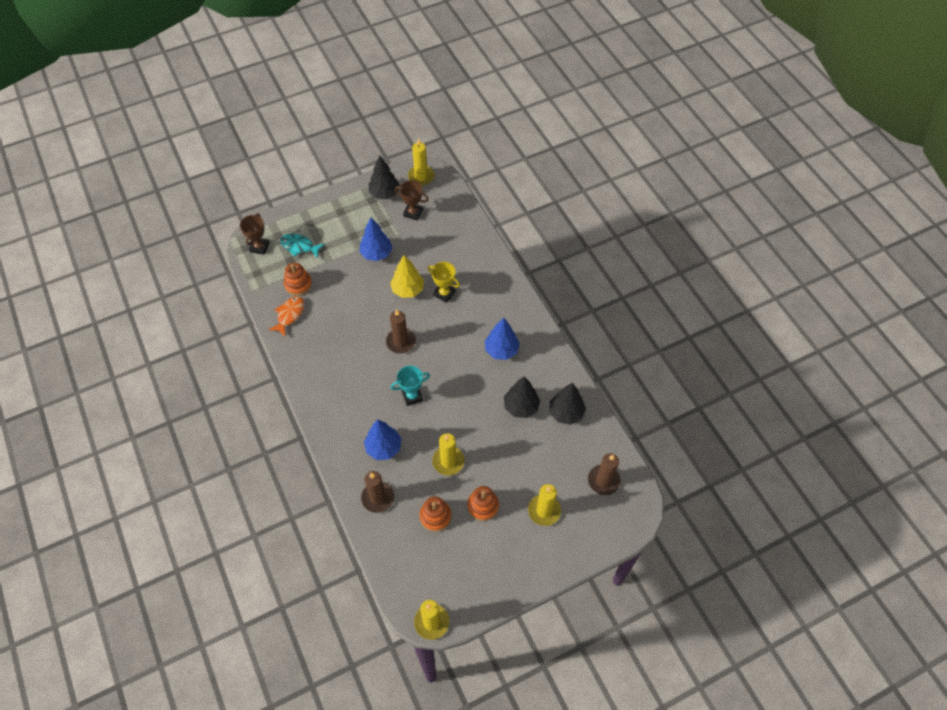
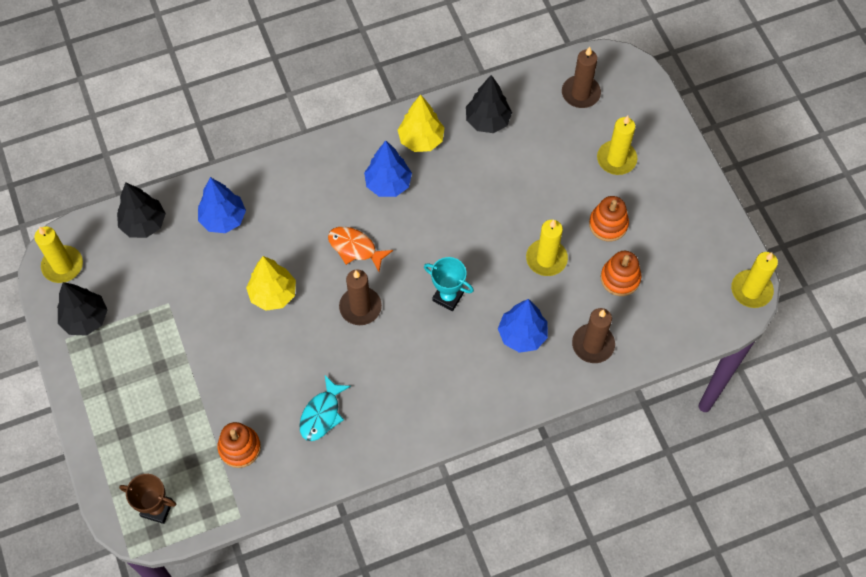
camera: 85 degrees left, 5 degrees up
orange fish [268,296,304,337] -> orange fish moved to [328,227,393,272]
turquoise fish [280,234,325,259] -> turquoise fish moved to [299,375,351,441]
blue tree [359,218,393,261] -> blue tree moved to [198,177,246,233]
turquoise trophy [391,366,430,406] -> turquoise trophy turned 45 degrees counterclockwise [424,257,474,311]
brown trophy [395,180,429,221] -> none
yellow trophy [428,262,460,303] -> none
black tree [504,376,540,418] -> black tree moved to [117,182,166,238]
none -> yellow tree [398,94,445,152]

